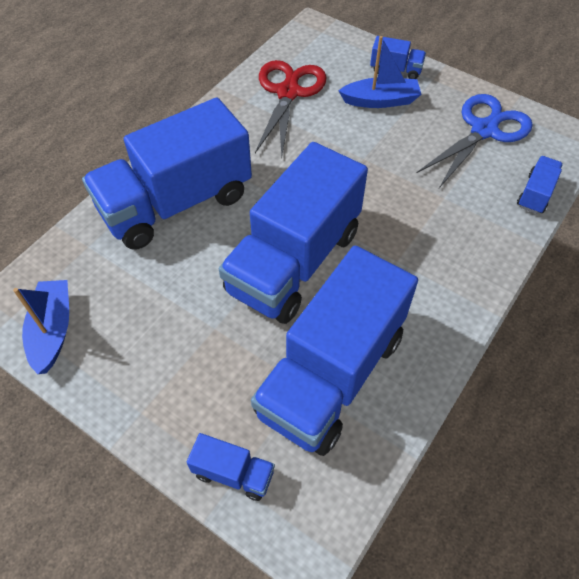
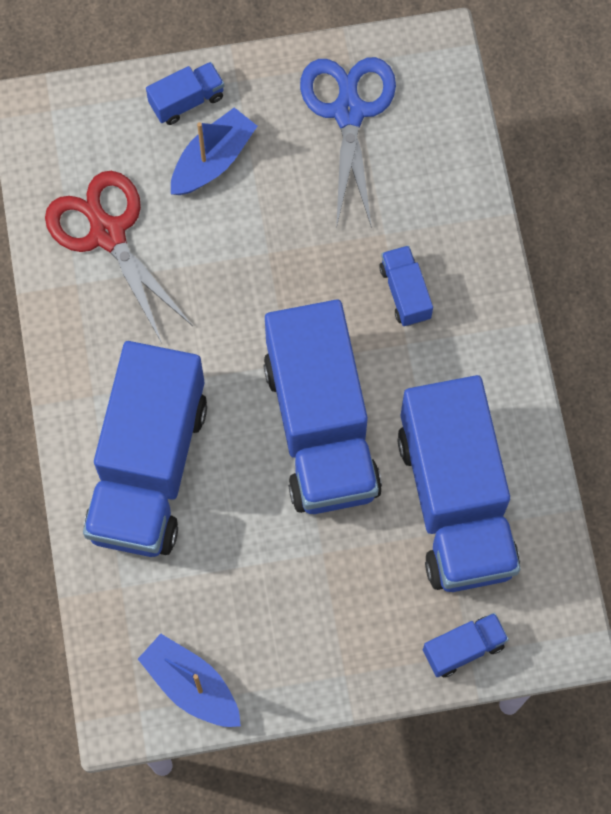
camera: 45 degrees left, 15 degrees up
blue truck [517,156,563,214] -> blue truck moved to [379,245,433,326]

